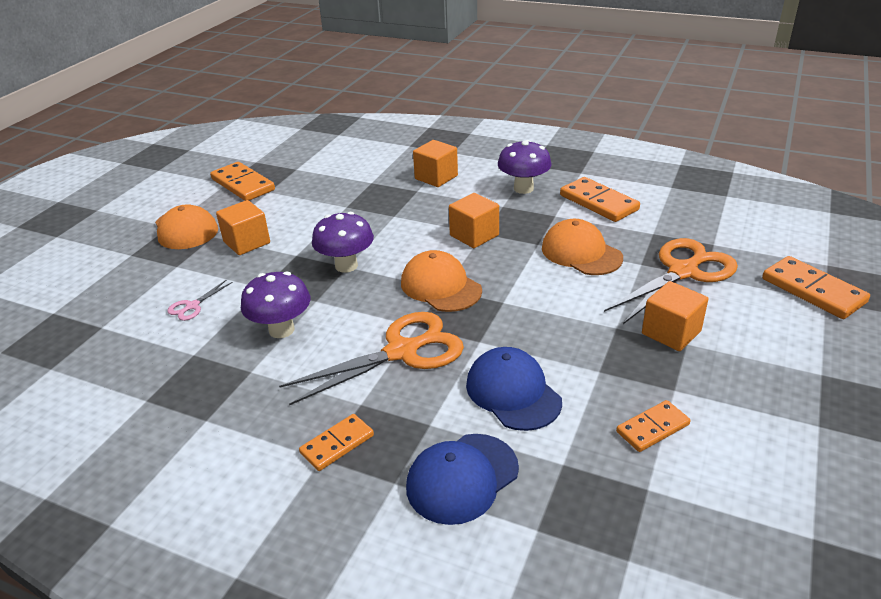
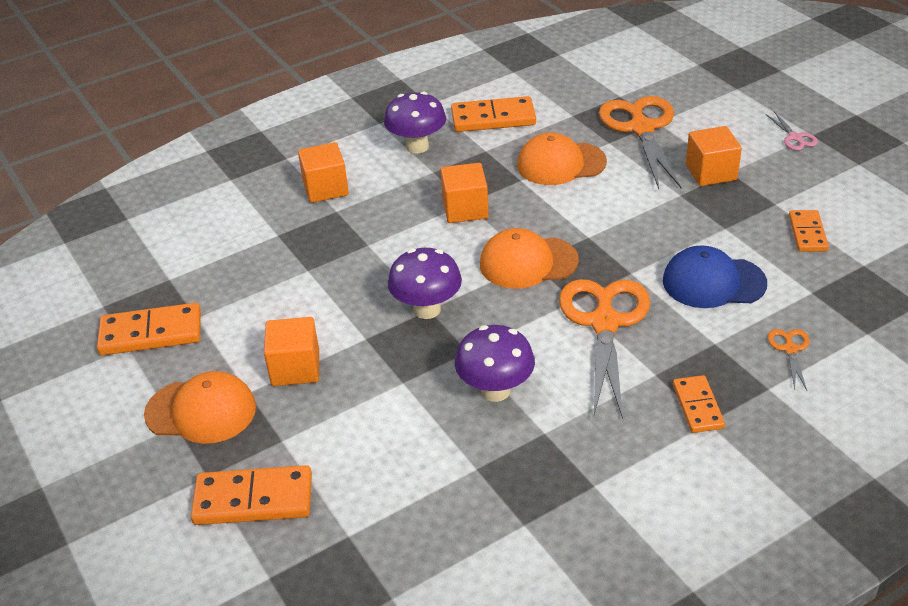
camera: 55 degrees left, 5 degrees up
pink scissors [167,280,233,321] -> pink scissors moved to [766,111,818,150]
blue cap [406,434,519,525] -> orange scissors [768,329,810,391]
orange domino [762,256,870,319] -> orange domino moved to [191,465,312,525]

